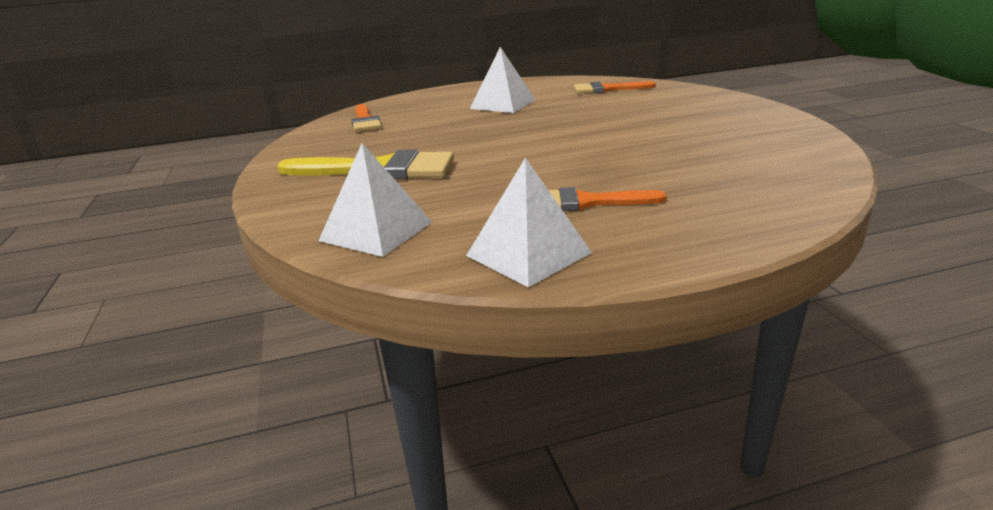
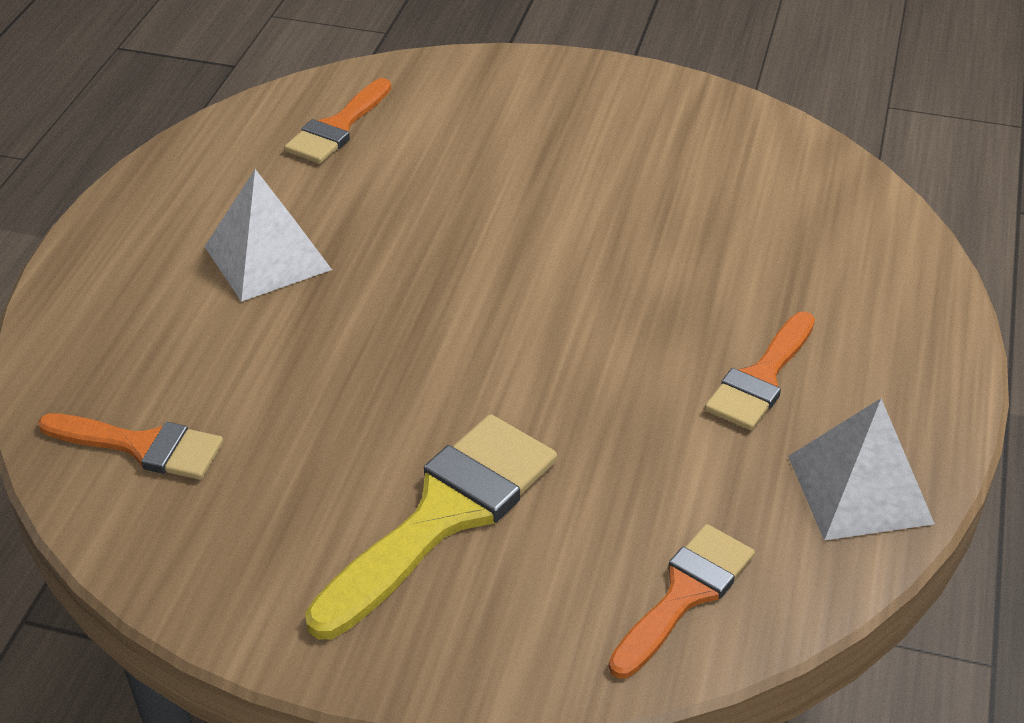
camera: 60 degrees left, 15 degrees up
white pyramid [319,143,432,257] -> orange brush [609,524,755,679]

